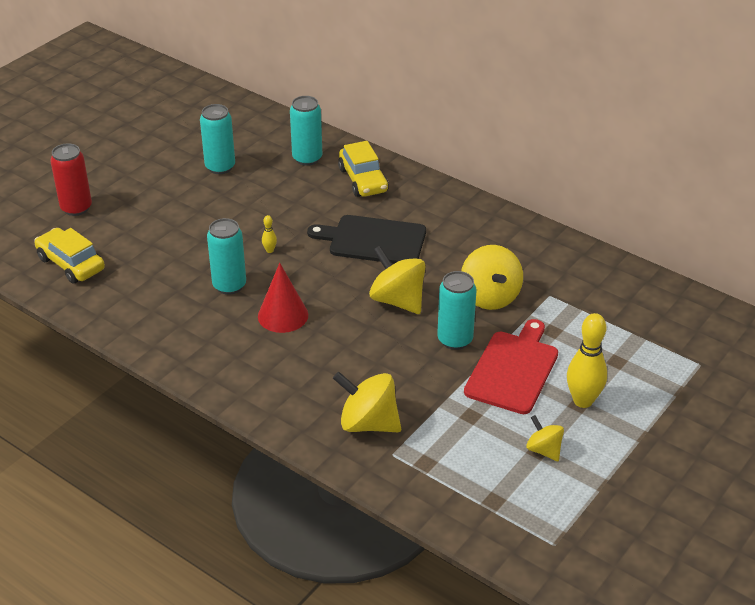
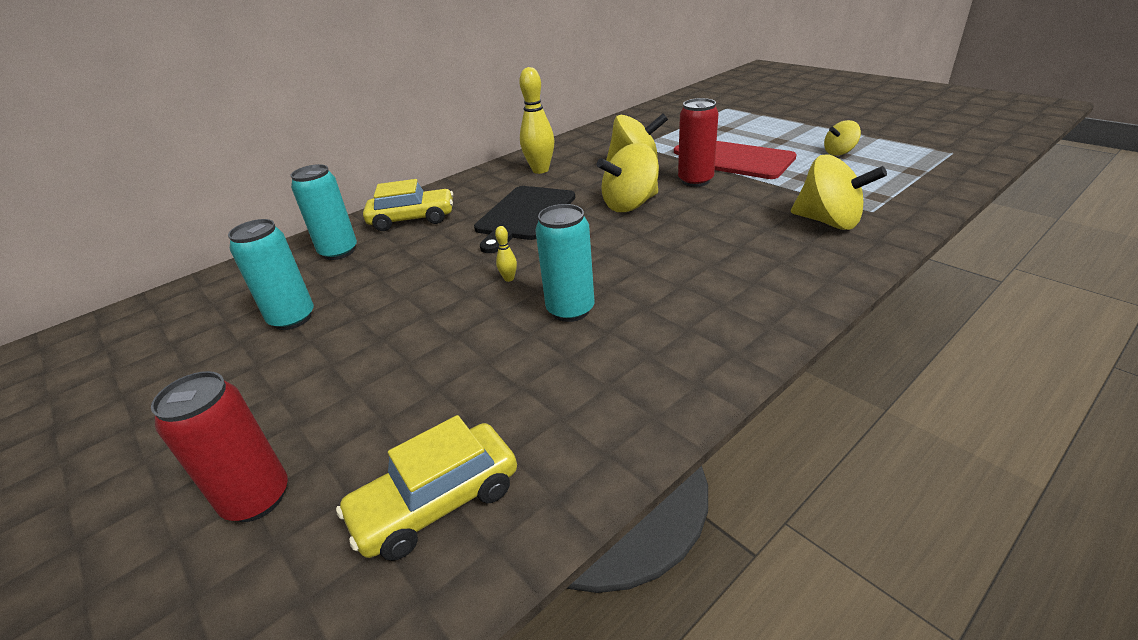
camera: 75 degrees left, 5 degrees down
red cone [258,263,308,333] -> none
yellow spinning top [333,372,401,432] -> yellow spinning top turned 90 degrees counterclockwise [791,155,887,230]
turquoise can [437,271,477,350] -> red can [678,98,718,187]
yellow bowling pin [567,313,607,408] -> yellow bowling pin moved to [519,67,554,174]

